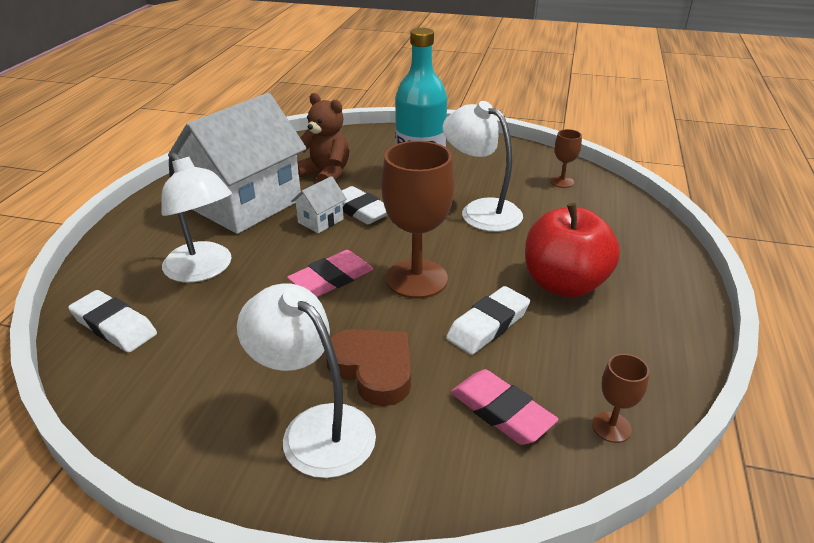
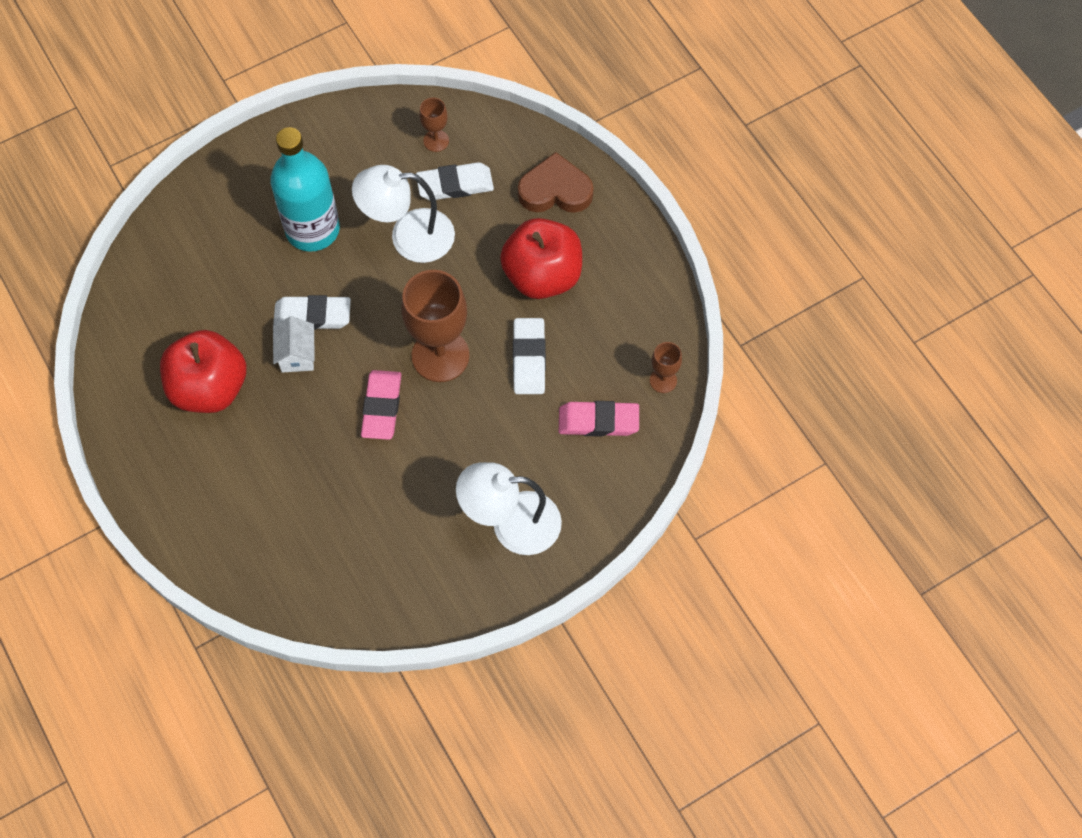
camera: 45 degrees left, 30 degrees up
white eraser [68,290,157,353] -> white eraser moved to [416,162,494,200]
white lamp [161,152,232,283] -> none
white house [168,93,307,234] -> red apple [160,330,246,413]
brown teddy bear [297,93,349,183] -> none
brown heart [326,329,411,406] -> brown heart moved to [518,152,594,213]

